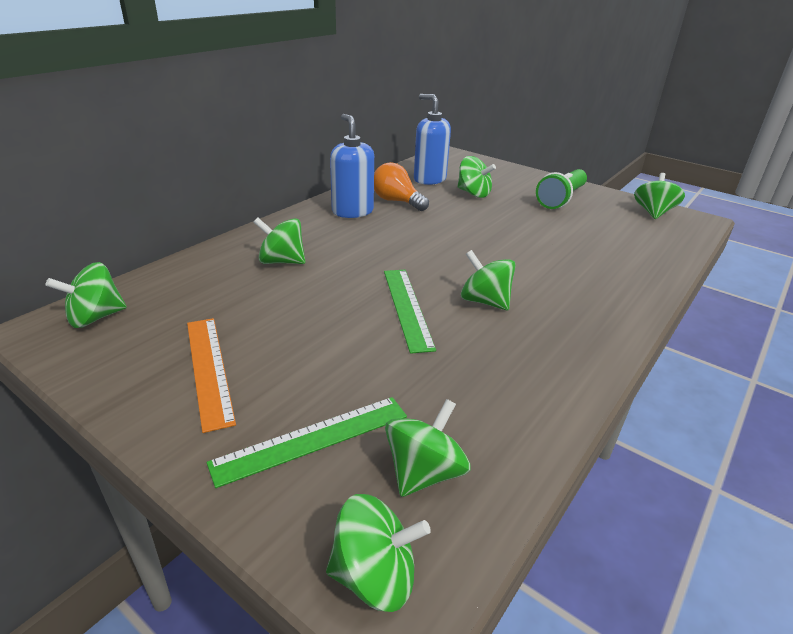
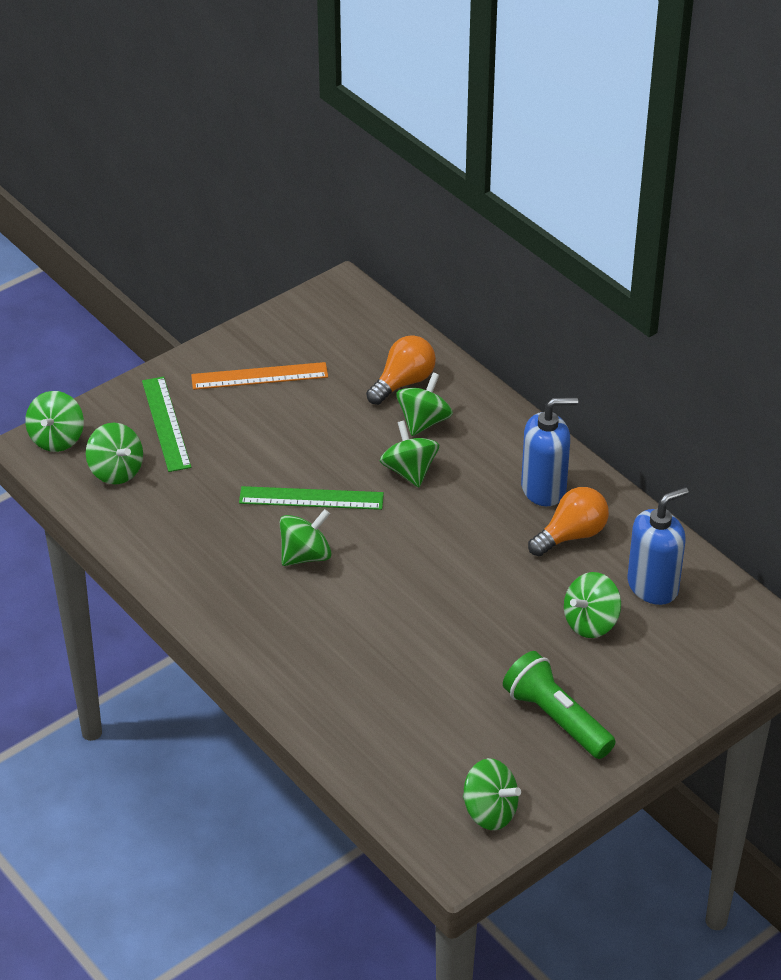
camera: 105 degrees right, 10 degrees up
green spinning top [45,262,127,328] -> green spinning top moved to [380,421,439,487]
none -> orange light bulb [366,335,436,405]

